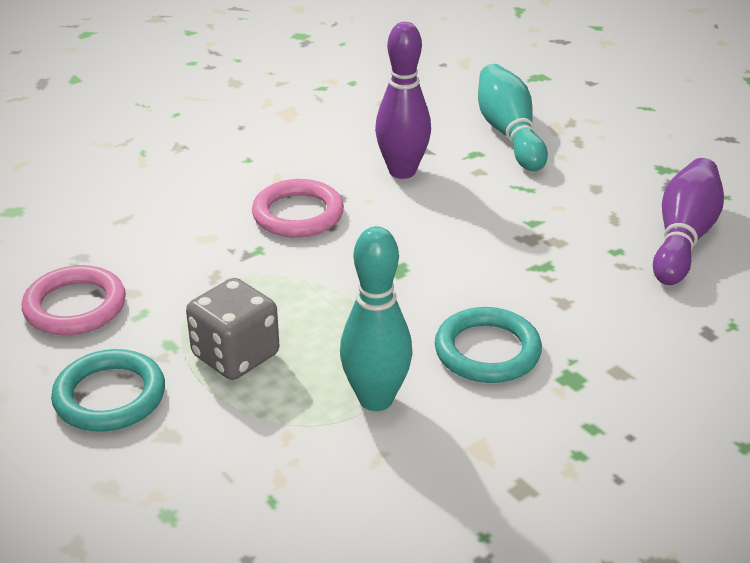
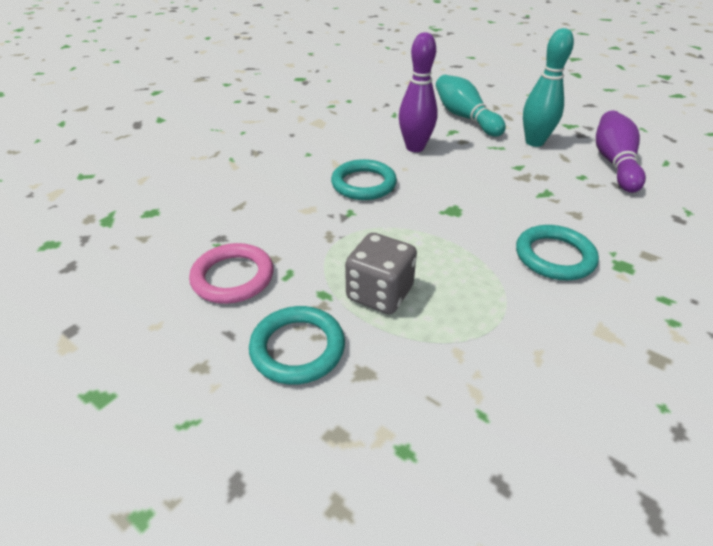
camera: 15 degrees left, 5 degrees up
pink ring [252,179,344,238] -> turquoise ring [331,159,397,200]
turquoise bowling pin [340,226,413,411] -> turquoise bowling pin moved to [523,28,574,147]

